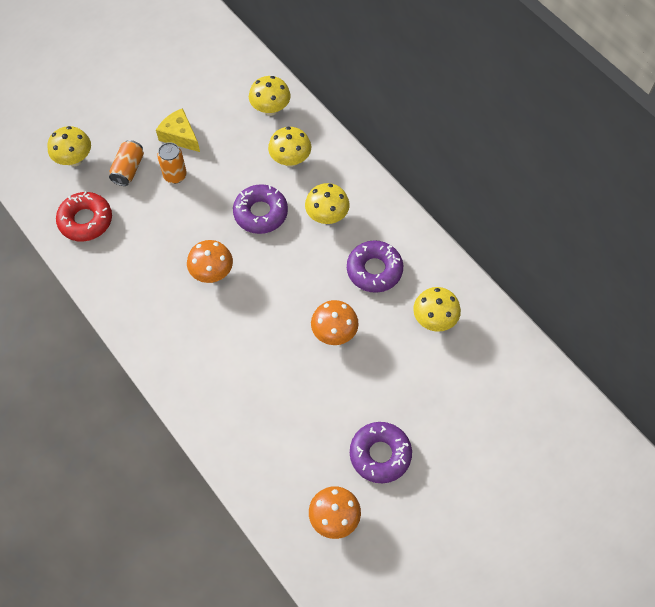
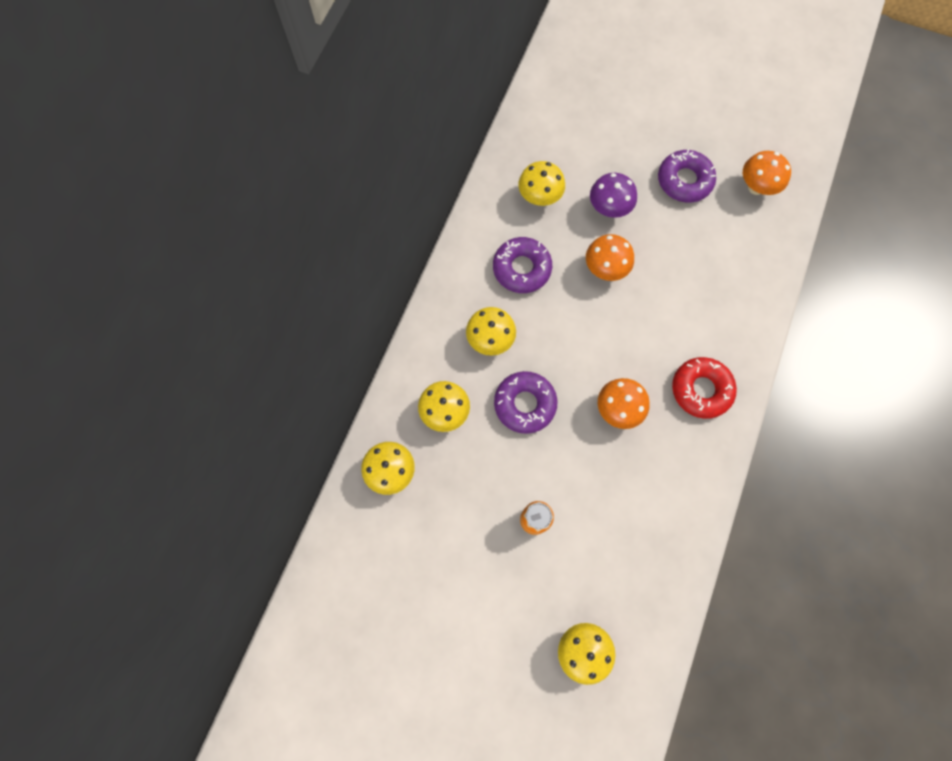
camera: 120 degrees left, 10 degrees up
red donut [56,191,112,242] -> red donut moved to [672,357,737,419]
orange can [109,140,144,186] -> none
yellow cheese [156,108,200,152] -> none
none -> purple mushroom [590,173,637,218]

